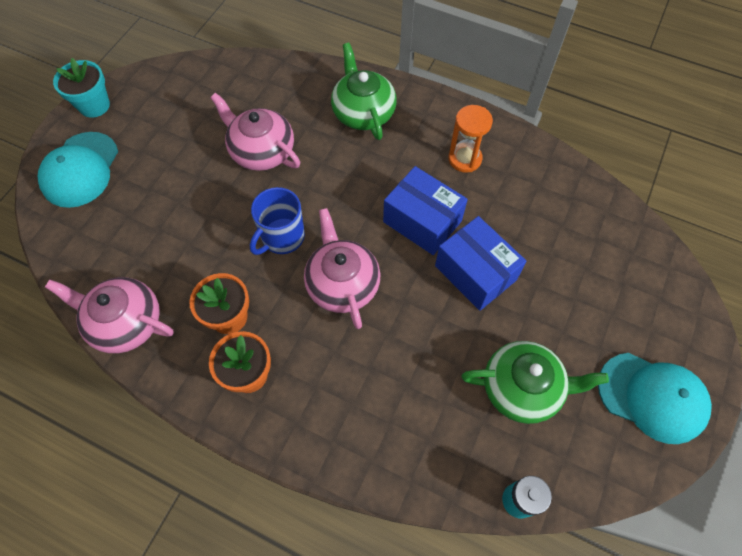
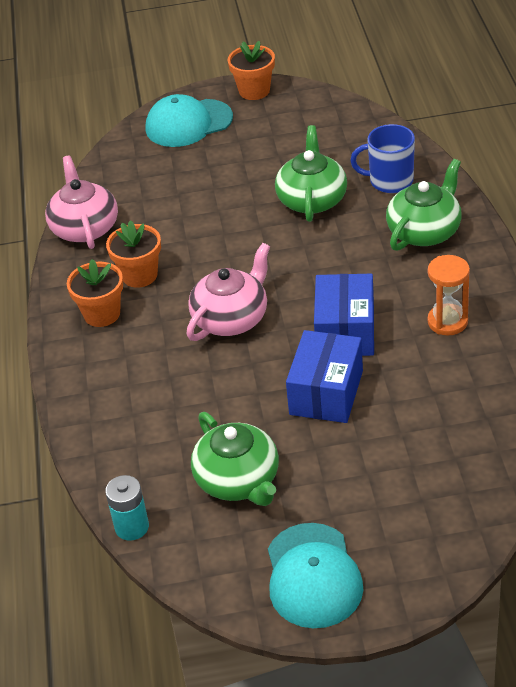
camera: 60 degrees right, 20 degrees down
turquoise flower pot [53,58,110,118] -> orange flower pot [227,41,275,100]
pink teapot [210,93,300,171] -> green teapot [275,125,347,222]
blue mug [250,187,305,255] -> blue mug moved to [350,124,415,193]

